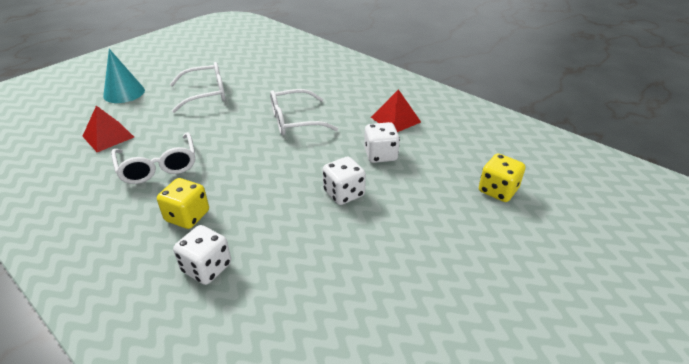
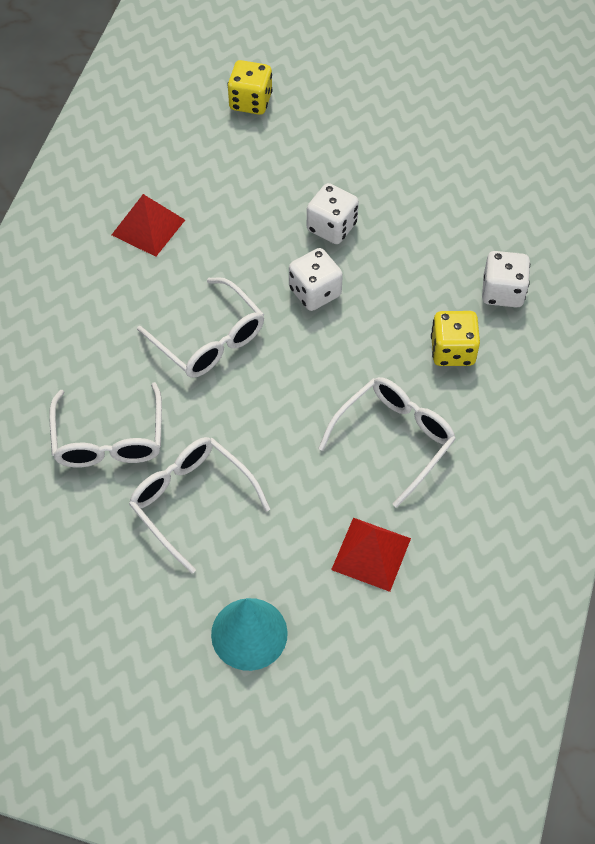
camera: 115 degrees left, 20 degrees up
white dice [364,122,400,163] -> white dice moved to [289,248,343,311]
none -> white glasses [49,382,162,468]

